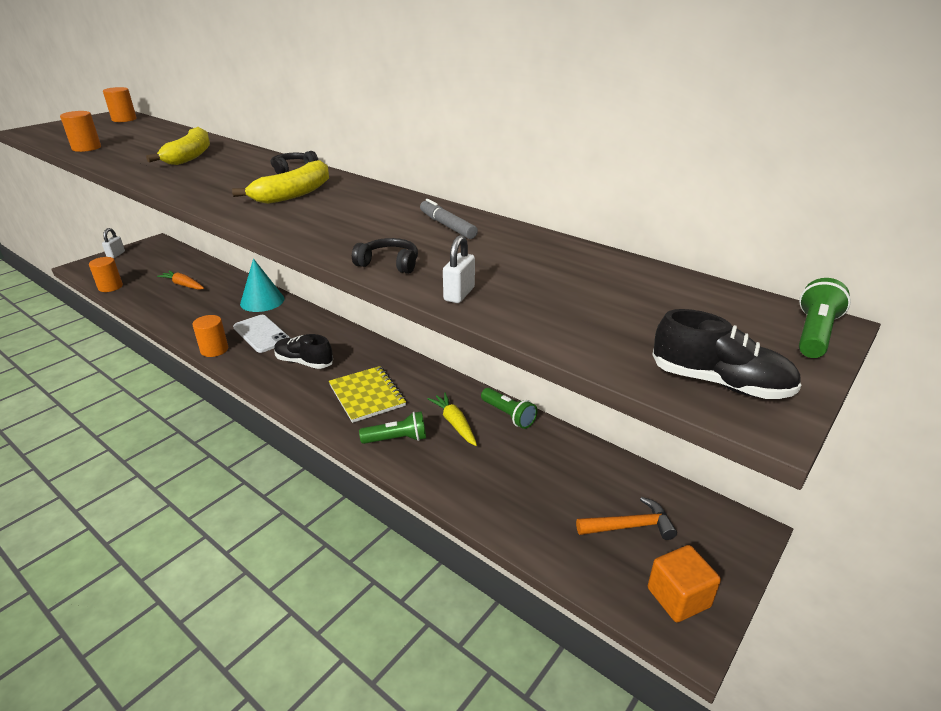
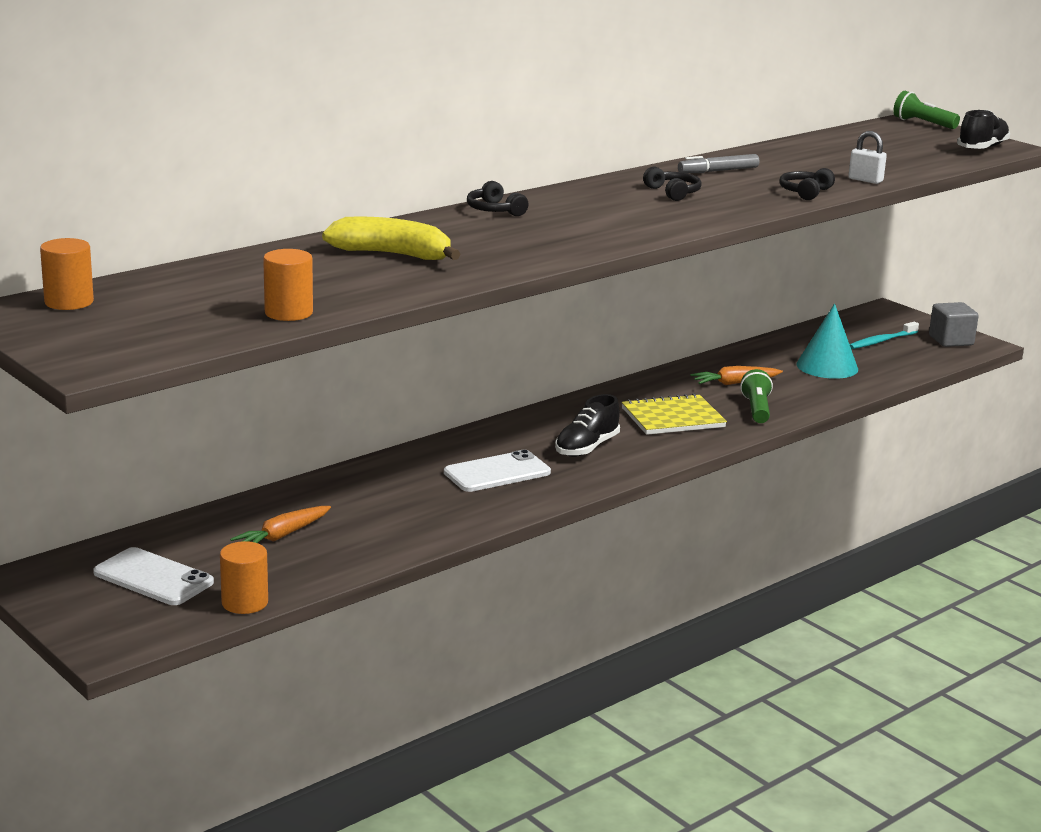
camera: 80 degrees left, 10 degrees down
white padlock [102,228,125,258] -> none
orange cylinder [193,315,228,357] -> none
yellow banana [232,160,329,204] -> none
turquoise cone [240,258,284,312] -> turquoise cone moved to [796,303,858,379]
yellow carrot [428,393,477,446] -> orange carrot [690,366,783,385]
green flashlight [481,388,538,429] -> none
orange hammer [576,497,677,540] -> turquoise toothbrush [850,322,919,349]
orange cube [648,545,721,622] -> grey cube [929,302,979,347]
none -> white phone [93,547,214,605]
none -> black headphones [643,167,702,201]

